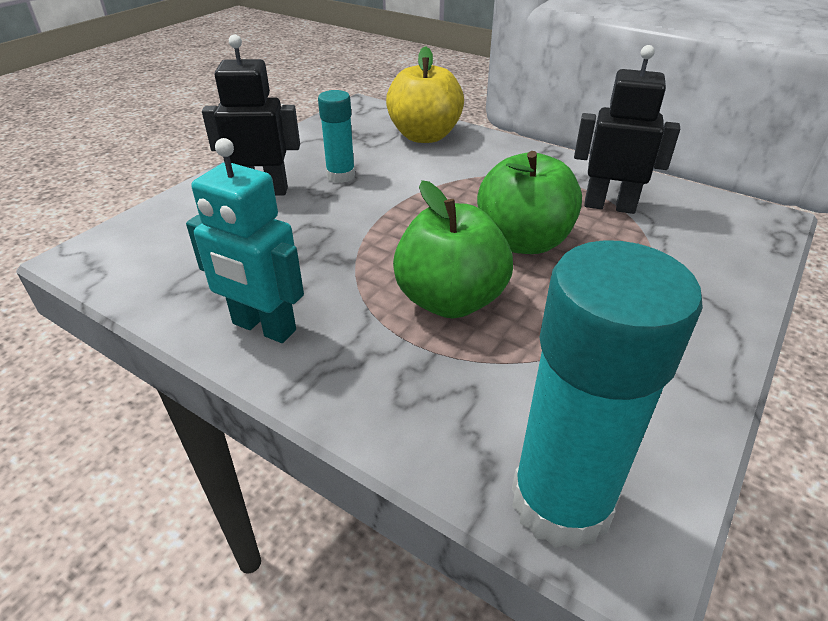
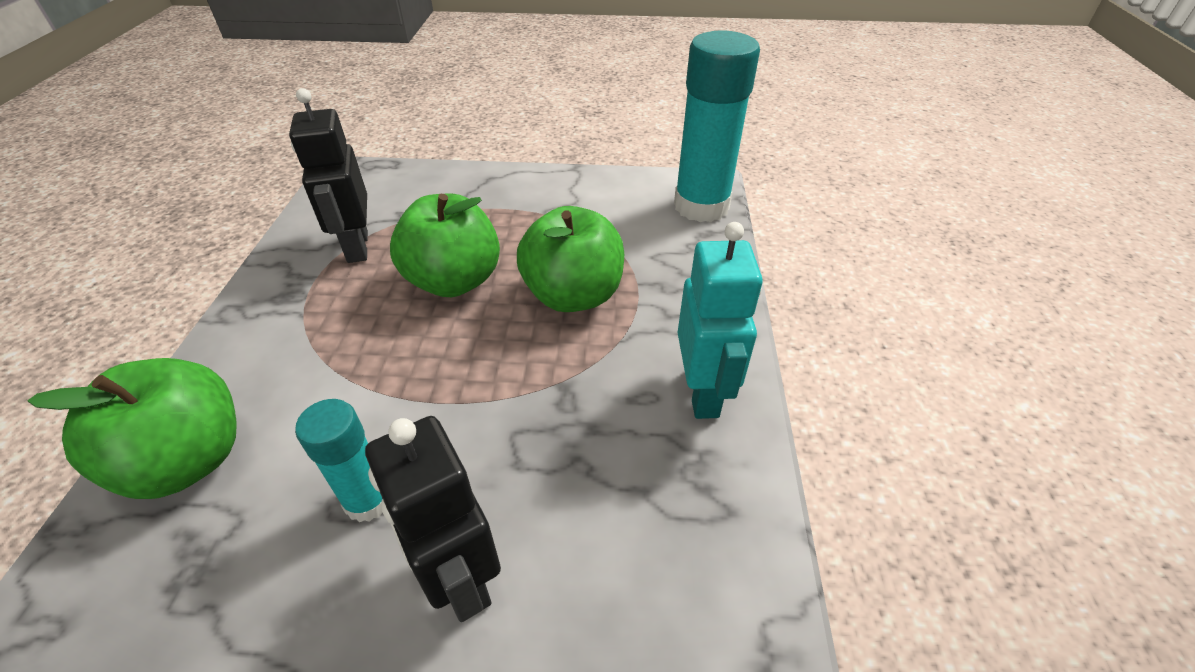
camera: 120 degrees left, 5 degrees up
yellow apple [386,46,464,143] -> green apple [28,358,236,499]

